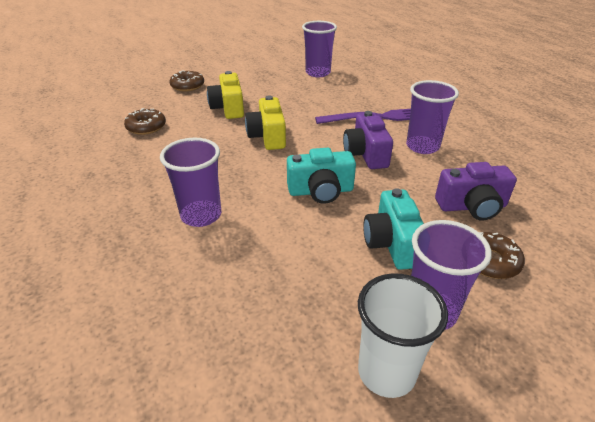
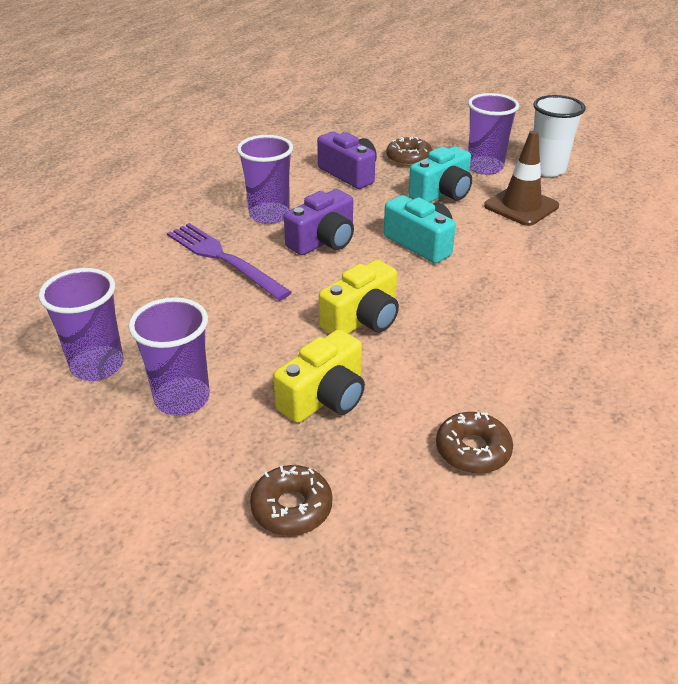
camera: 125 degrees left, 0 degrees up
purple cup [160,138,221,227] -> purple cup moved to [128,297,210,416]
none -> brown traffic cone [484,130,559,226]

